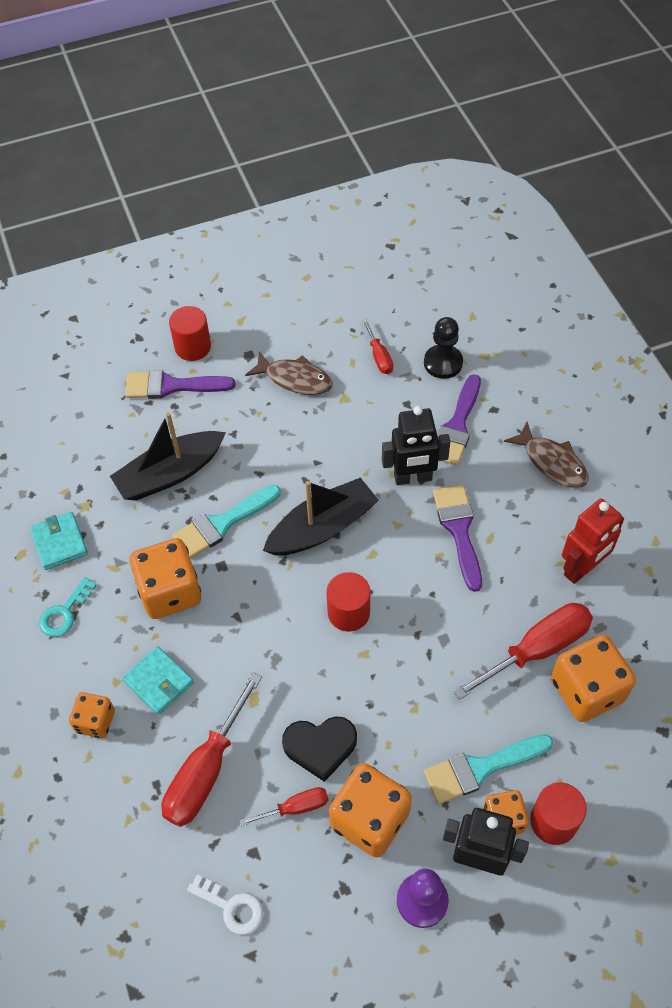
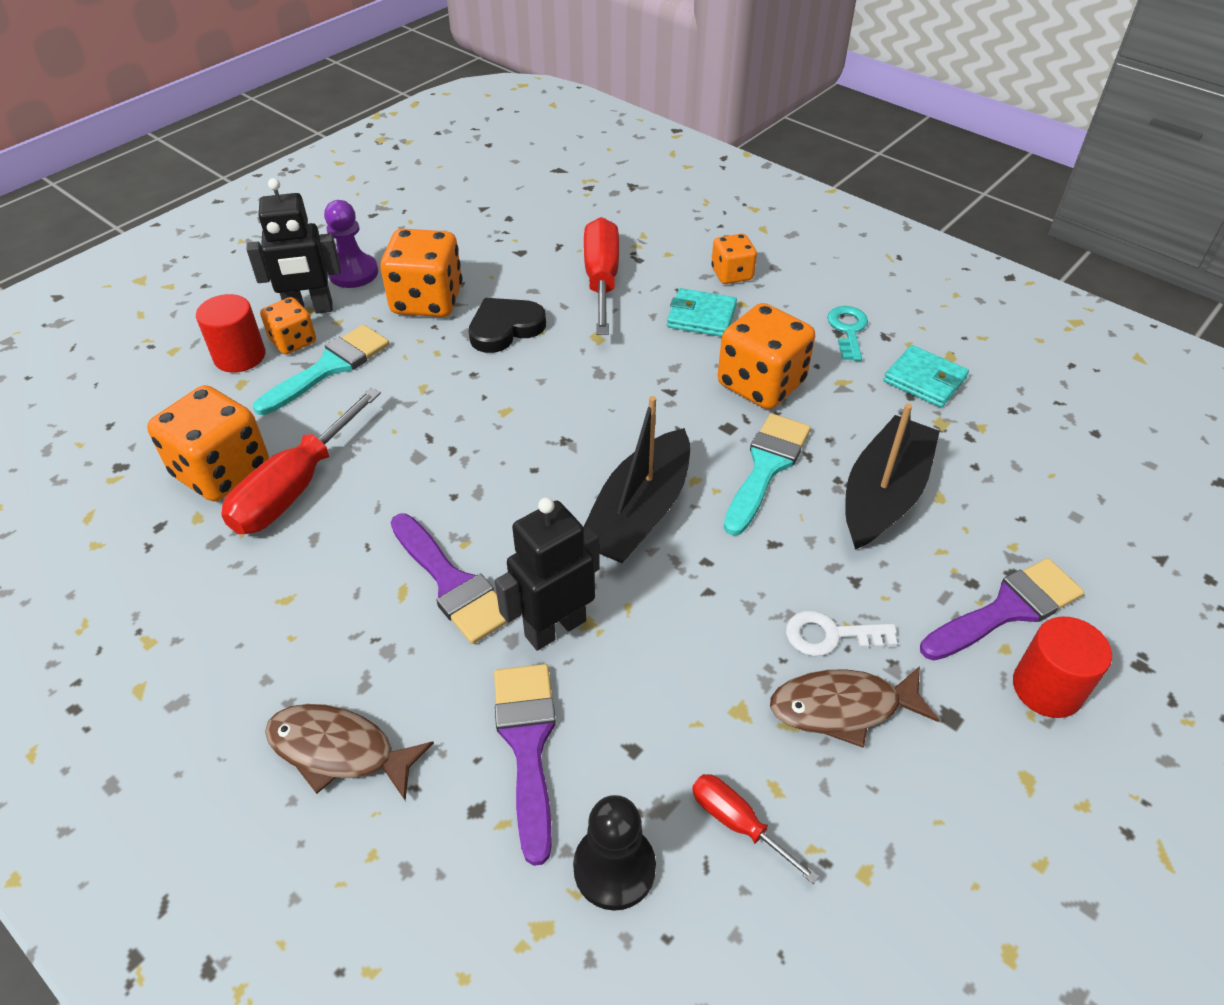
camera: 150 degrees right, 10 degrees down
white key [187,875,263,935] -> white key moved to [786,610,897,656]
red screwdriver [239,787,328,826] -> none
red cylinder [327,572,370,631] -> none
red robot [562,498,624,584] -> none

